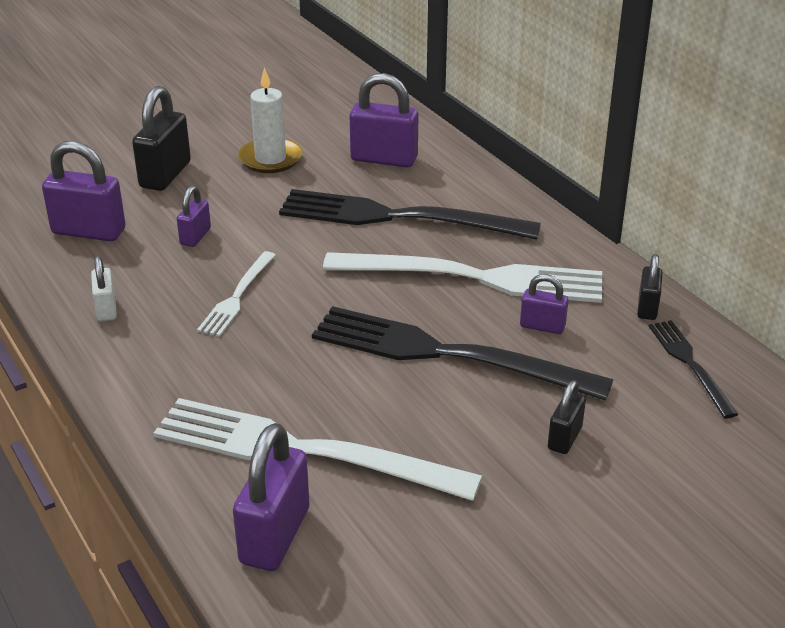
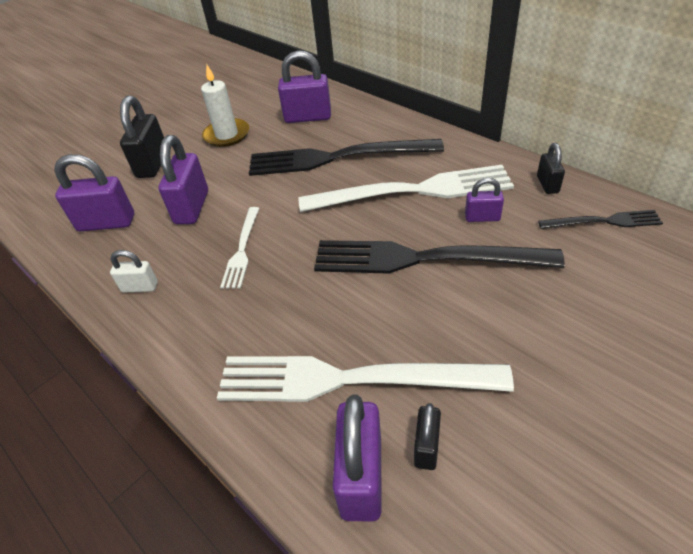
camera: 10 degrees left, 10 degrees up
white padlock [91,256,117,322] -> white padlock turned 60 degrees counterclockwise [110,250,158,292]
purple padlock [177,186,211,247] -> purple padlock [158,135,208,224], size x1.80
black padlock [548,380,586,454] -> black padlock moved to [414,403,441,470]
black fork [648,320,738,418] -> black fork turned 120 degrees clockwise [538,210,663,229]

